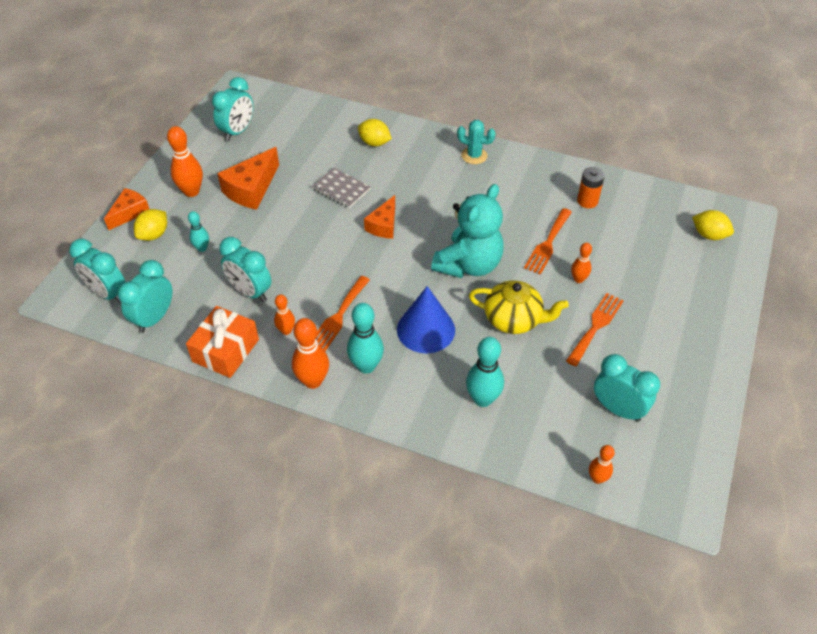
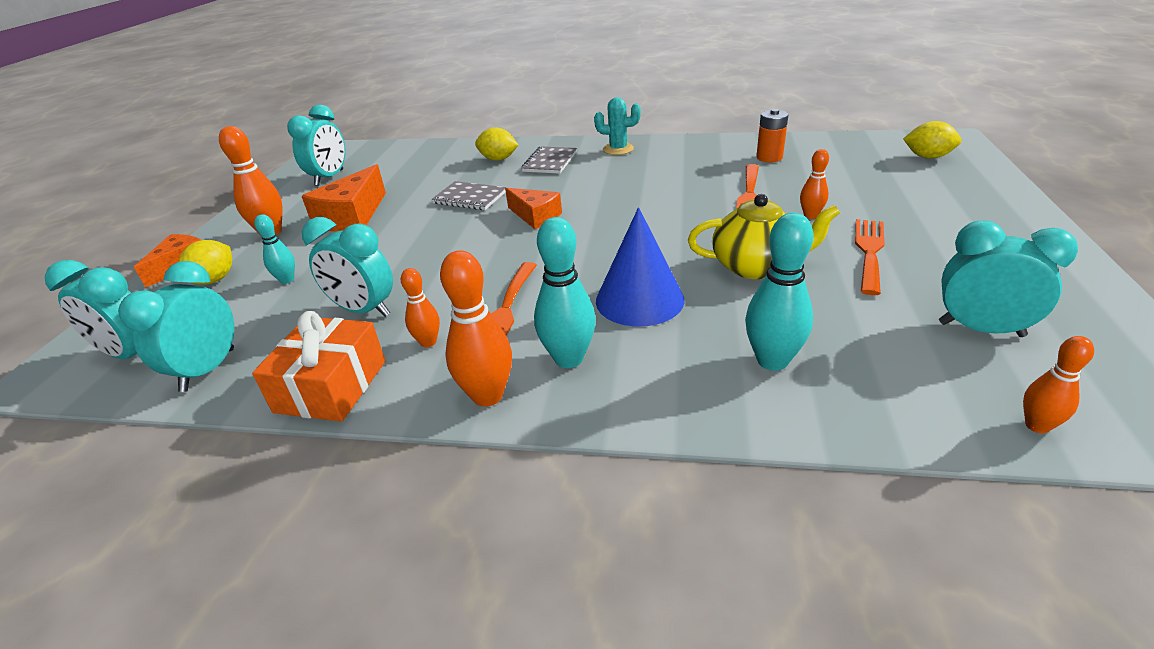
camera: 10 degrees left, 15 degrees down
orange cheese [364,195,395,239] -> orange cheese turned 60 degrees counterclockwise [505,188,562,229]
turquoise teddy bear [431,184,504,278] -> none
none -> grey notebook [522,146,577,174]

